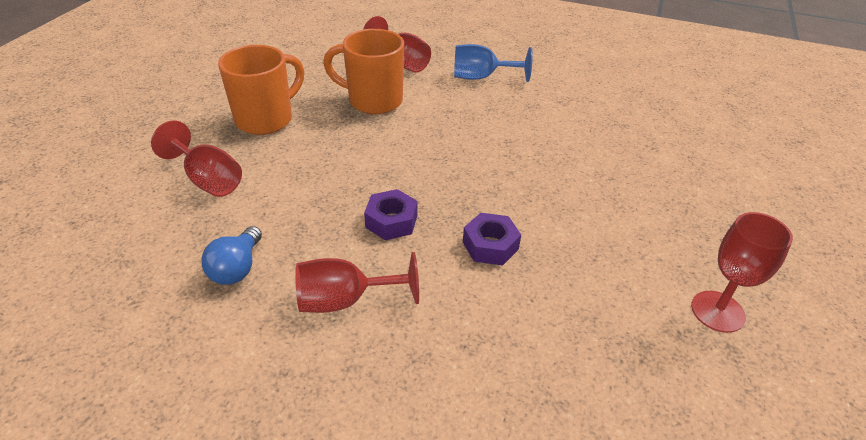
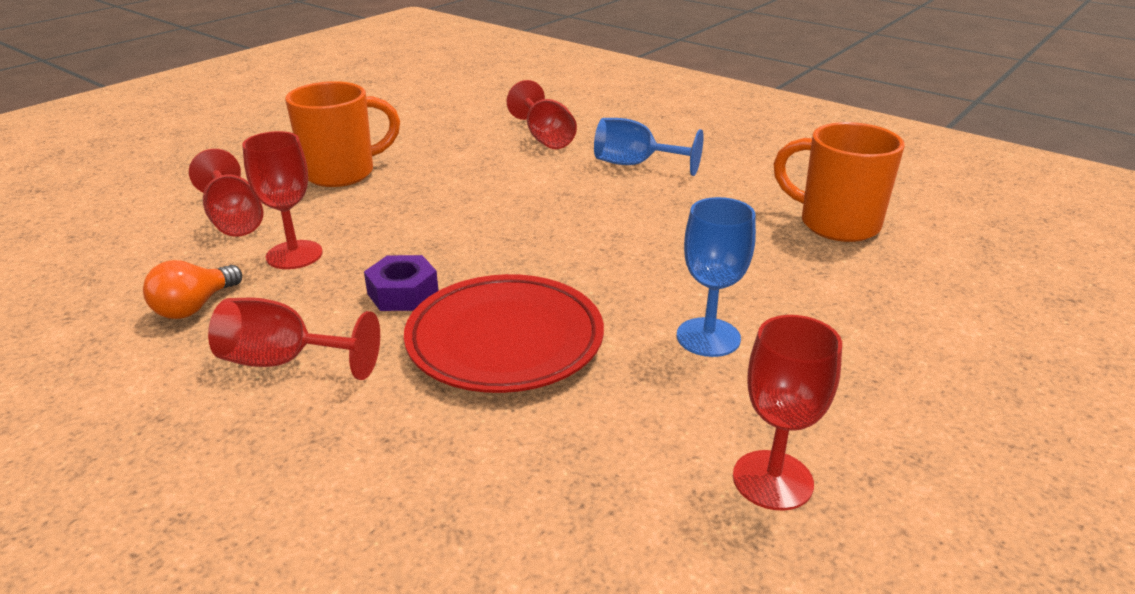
camera: 20 degrees right, 10 degrees down
blue light bulb [201,226,262,285] -> orange light bulb [143,260,242,319]
orange mug [323,29,404,114] -> orange mug moved to [773,122,905,242]
purple nut [463,213,521,265] -> red plate [404,274,604,393]
none -> red goblet [242,131,323,269]
none -> blue goblet [677,197,756,357]

